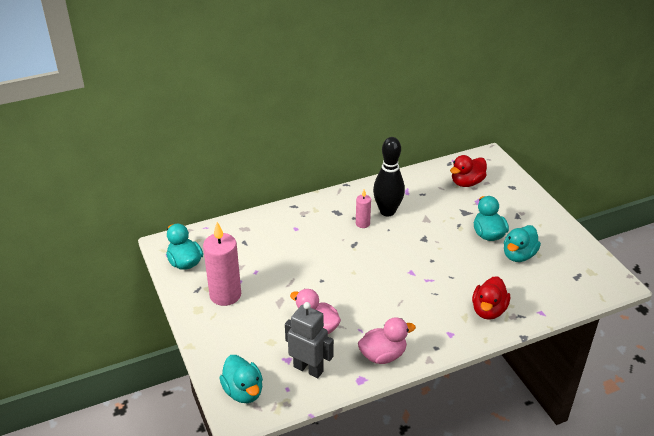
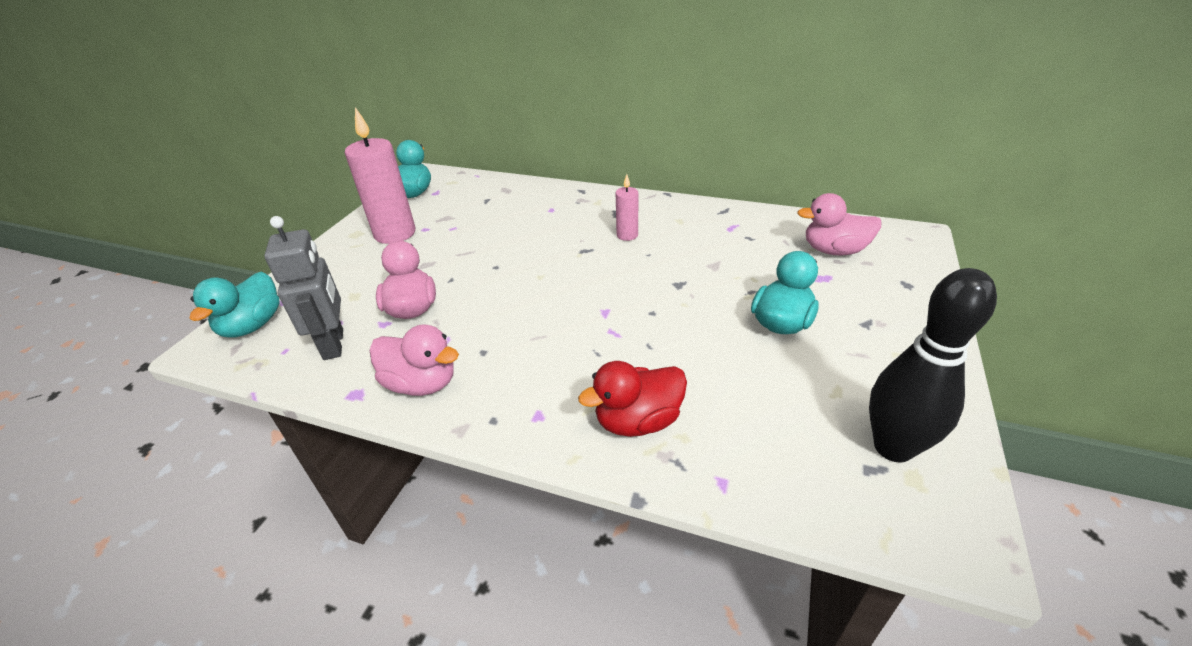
camera: 45 degrees right, 0 degrees up
black bowling pin [373,137,405,216] -> black bowling pin moved to [869,268,997,462]
red duck [450,155,487,187] -> pink duck [797,193,882,256]
turquoise duck [504,225,541,262] -> none

